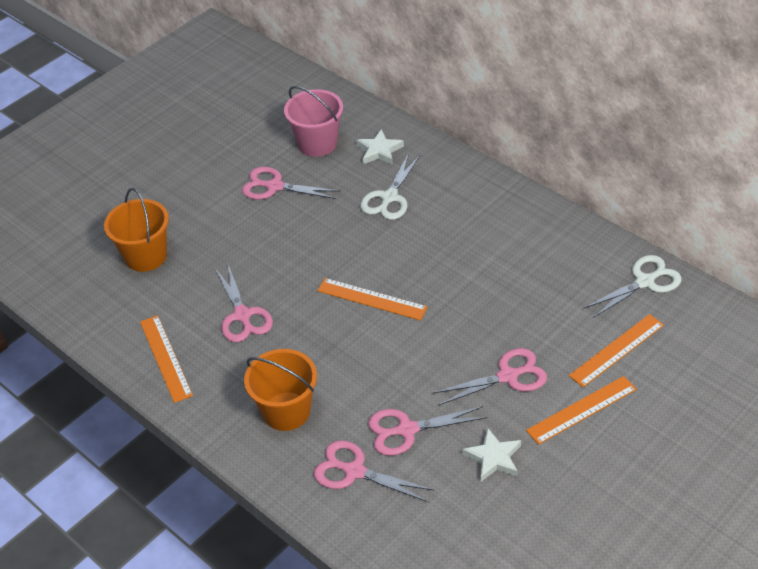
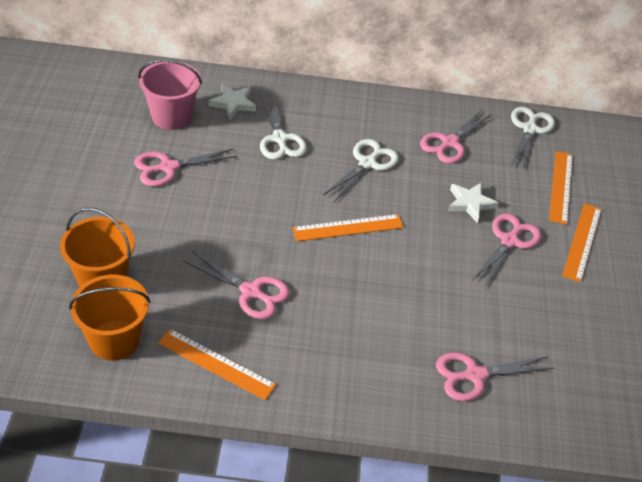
camera: 45 degrees left, 0 degrees up
orange bucket [244,349,317,431] -> orange bucket moved to [69,275,151,361]
pink scissors [368,406,487,456] -> pink scissors moved to [420,110,492,164]
white star [462,427,521,481] -> white star moved to [448,183,498,223]
none -> white scissors [323,139,399,202]

